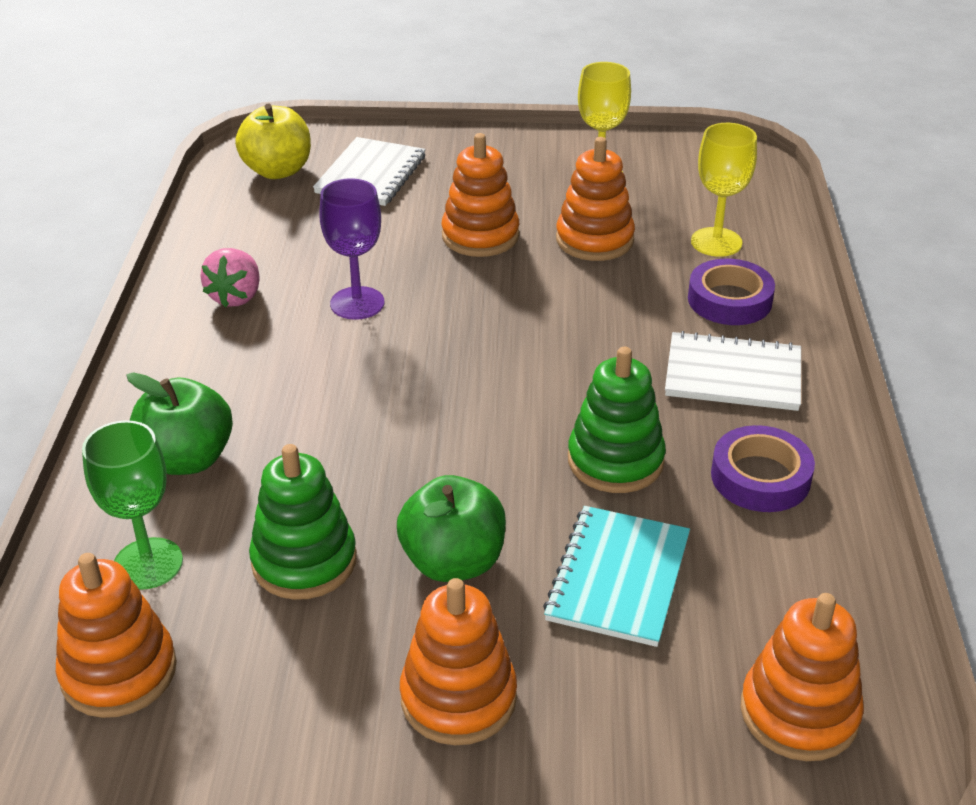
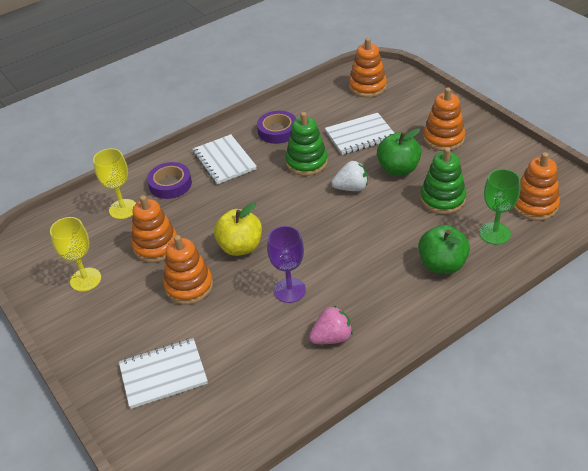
camera: 125 degrees left, 5 degrees up
yellow apple [235,104,311,179] -> yellow apple moved to [214,203,262,256]
turquoise notebook [543,506,690,647] -> white notebook [325,113,394,155]
none -> white strawberry [332,161,368,191]

